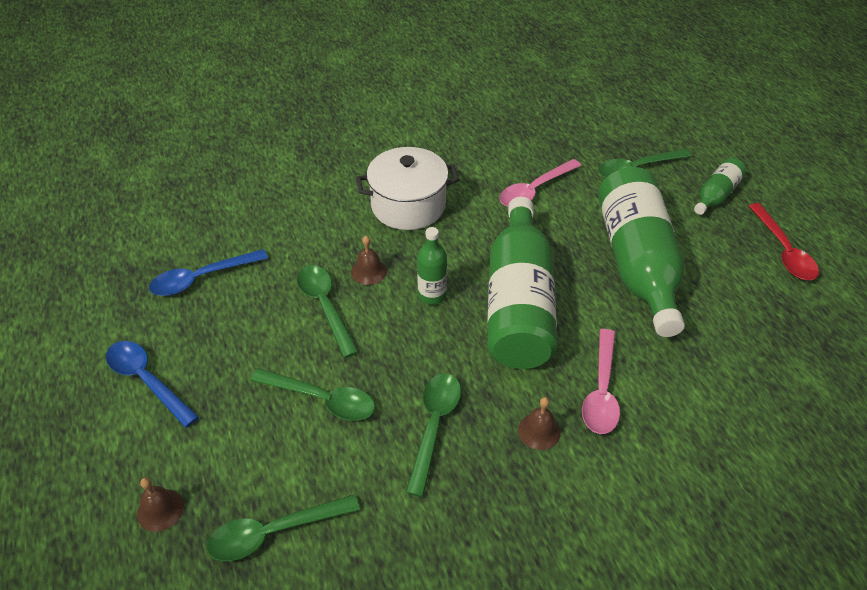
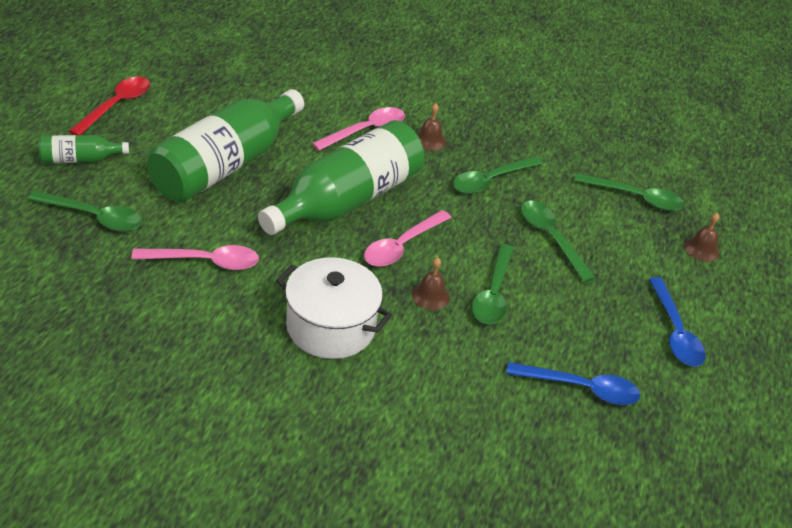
camera: 145 degrees left, 5 degrees down
green bottle [417,227,447,305] -> pink spoon [364,210,452,267]

